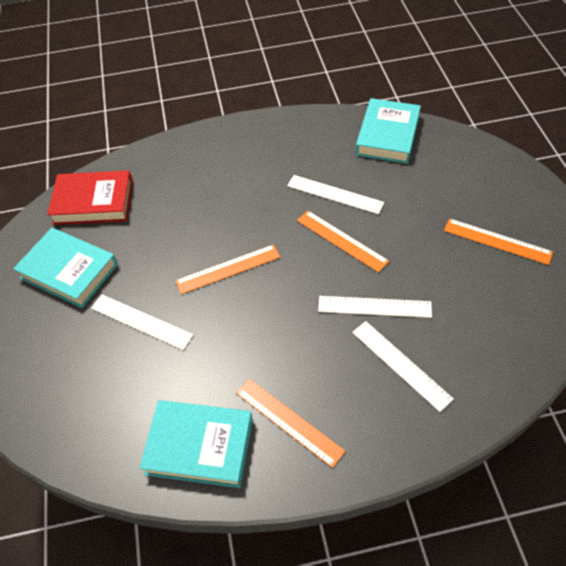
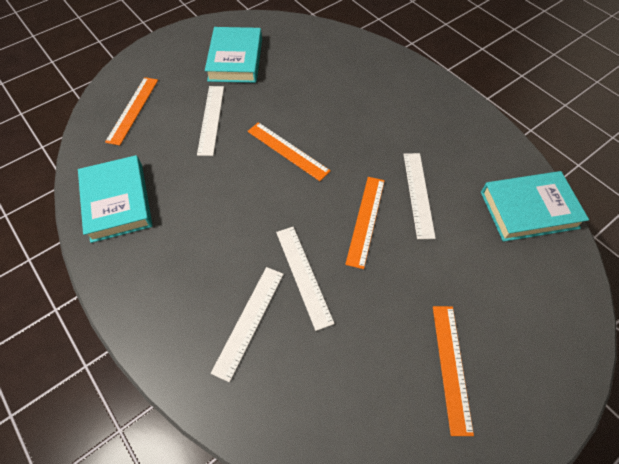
camera: 60 degrees right, 5 degrees up
red book [47,170,133,225] -> none
orange ruler [236,379,346,468] -> orange ruler moved to [105,77,158,146]

